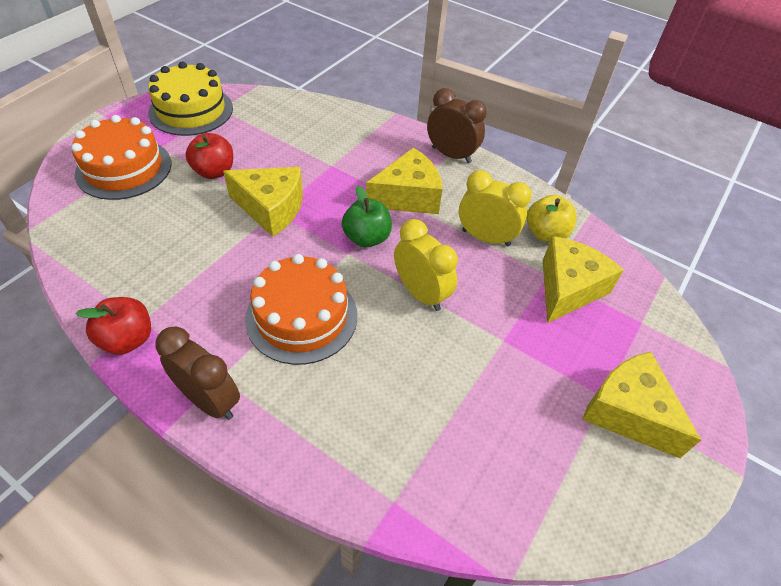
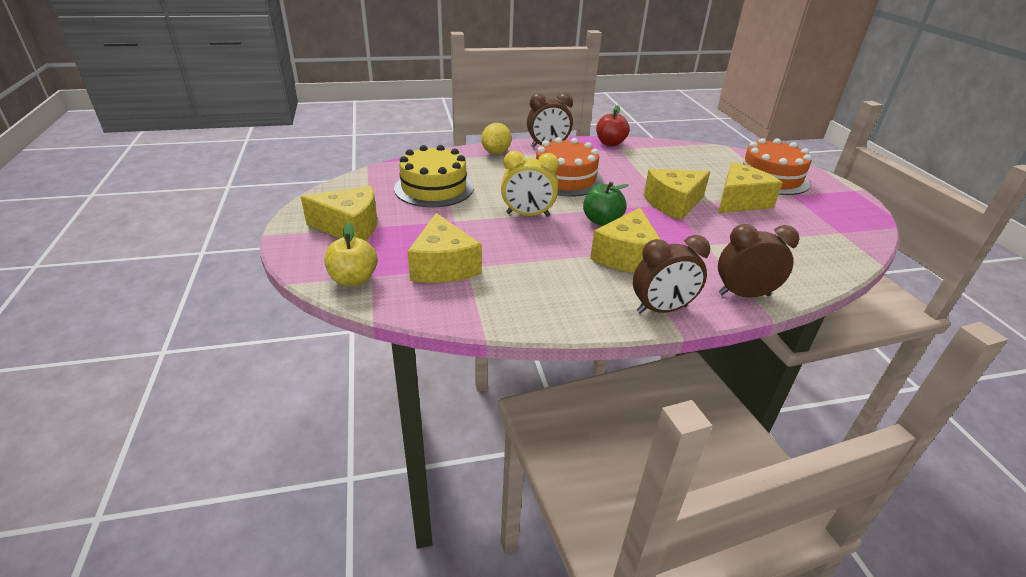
camera: 135 degrees right, 15 degrees down
yellow cake [148,62,233,136] -> yellow cake moved to [394,145,474,207]
red apple [186,133,233,179] -> yellow cheese [718,162,783,213]
yellow clock [459,170,532,246] -> none
yellow apple [527,195,577,242] -> yellow apple moved to [324,222,378,286]
none -> yellow lemon [481,123,512,154]
none -> brown clock [718,224,800,297]

